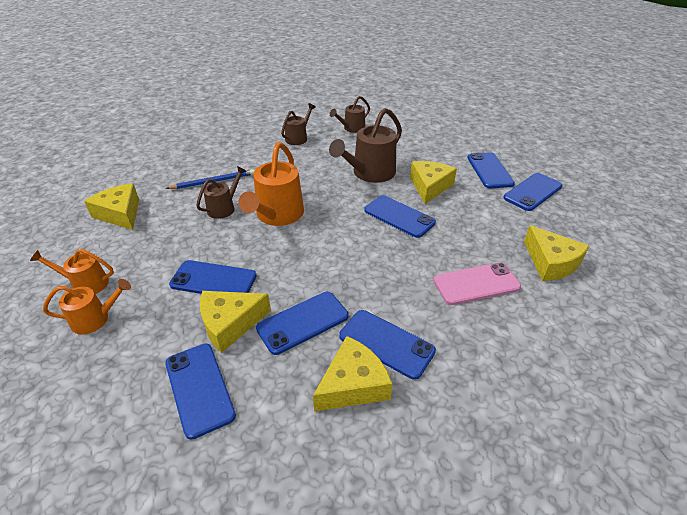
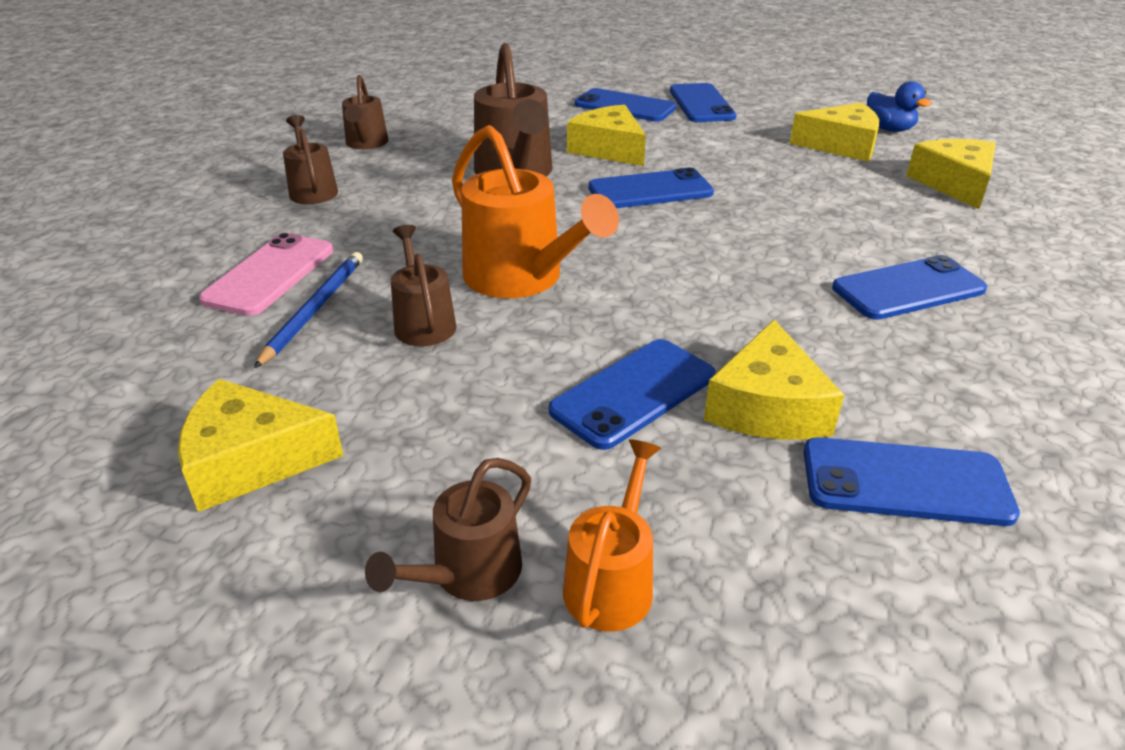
camera: 55 degrees left, 5 degrees down
orange watering can [30,249,114,294] -> brown watering can [365,458,531,601]
blue phone [256,292,349,355] -> none
yellow cheese [313,336,392,411] -> yellow cheese moved to [906,139,996,209]
pink phone [433,263,521,305] -> pink phone moved to [199,233,333,316]
none -> blue duck [867,81,931,132]

